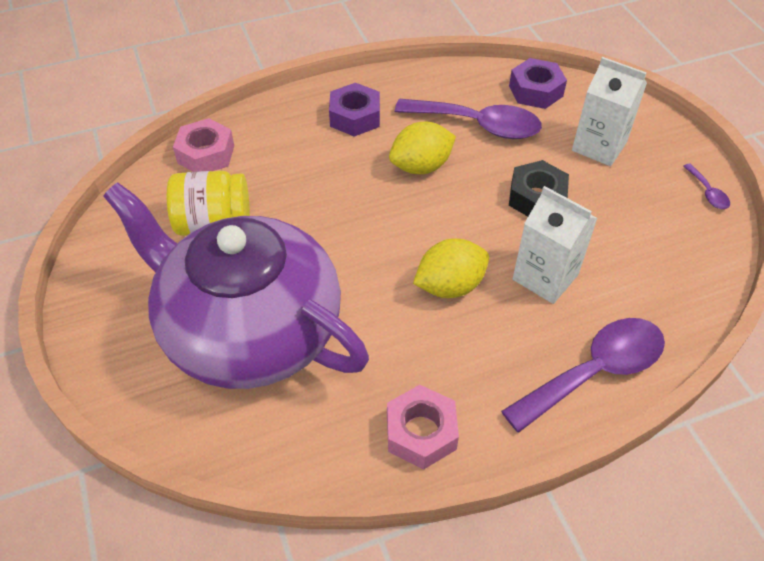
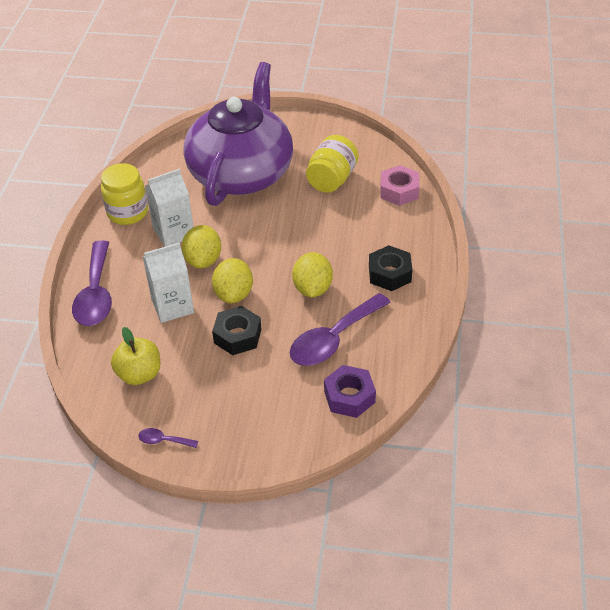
camera: 120 degrees right, 5 degrees down
purple teapot [103,182,369,389] -> purple teapot turned 45 degrees counterclockwise [183,62,293,206]
purple nut [329,83,380,137] -> black nut [369,245,412,291]
pink nut [387,385,459,469] -> yellow jar [101,163,148,225]
white carton [572,57,647,166] -> white carton moved to [145,168,194,247]
none -> yellow apple [111,327,160,385]
none -> yellow lemon [212,258,253,303]

